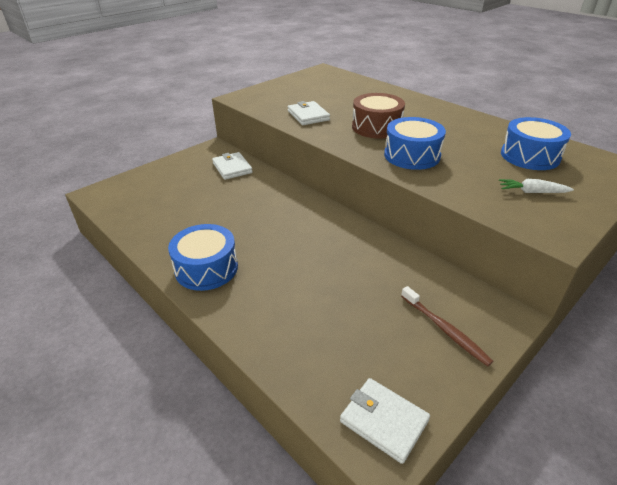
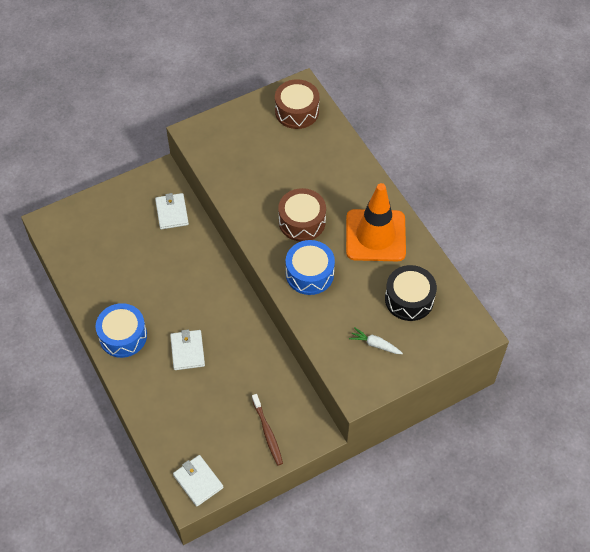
camera: 15 degrees right, 20 degrees up
white wallet [288,101,330,125] -> white wallet moved to [170,329,205,370]
blue drum [501,117,571,170] -> black drum [385,265,437,321]
none -> brown drum [275,79,320,129]
none -> orange traffic cone [346,183,406,261]

